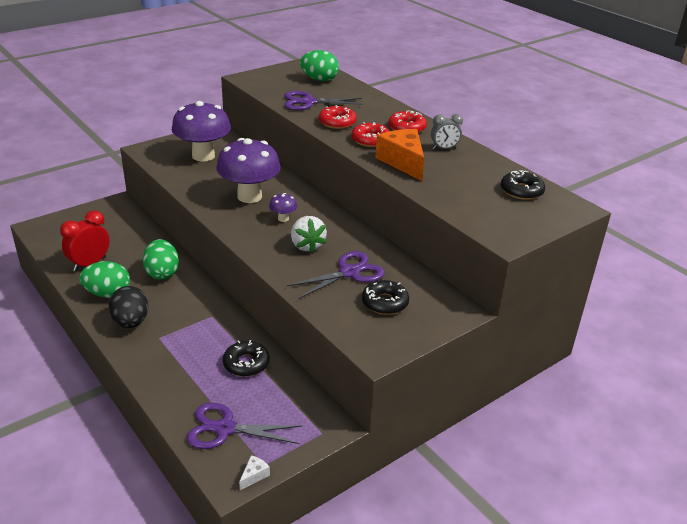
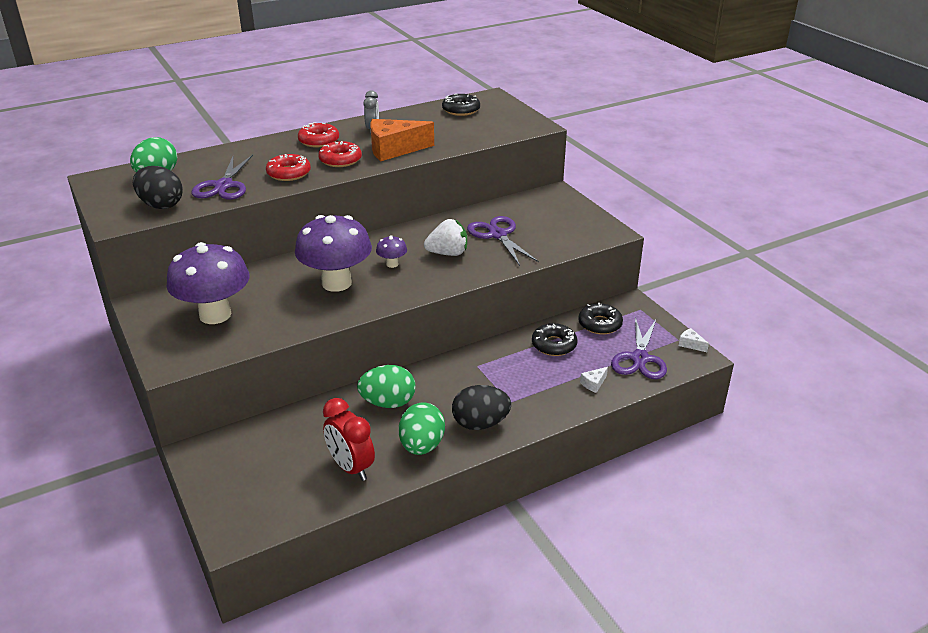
camera: 80 degrees left, 0 degrees up
black donut [362,280,409,315] -> black donut moved to [578,302,623,334]
none -> black egg [133,166,183,209]
none -> white cheese [580,367,608,393]

